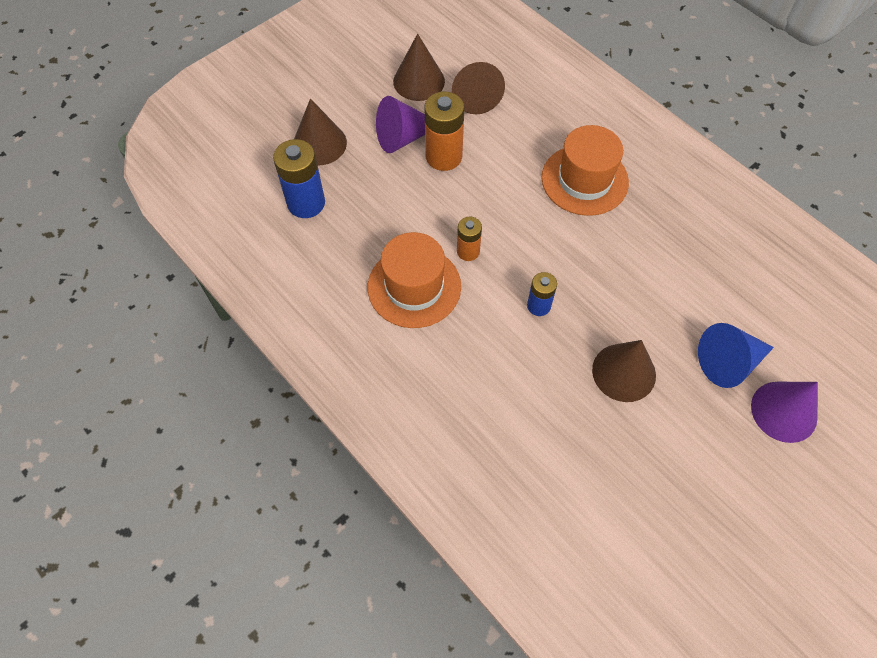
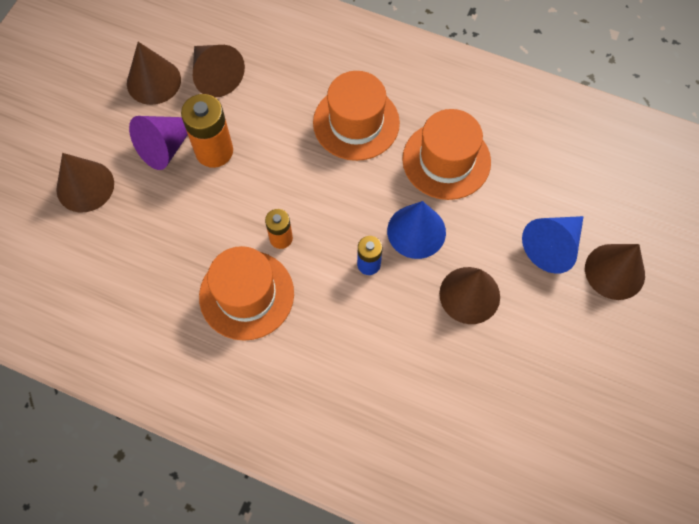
camera: 25 degrees left, 5 degrees up
blue battery [273,139,325,218] -> none
purple cone [751,382,818,443] -> brown cone [585,244,645,300]
none -> blue cone [387,201,446,259]
none -> orange hat [402,109,491,200]

